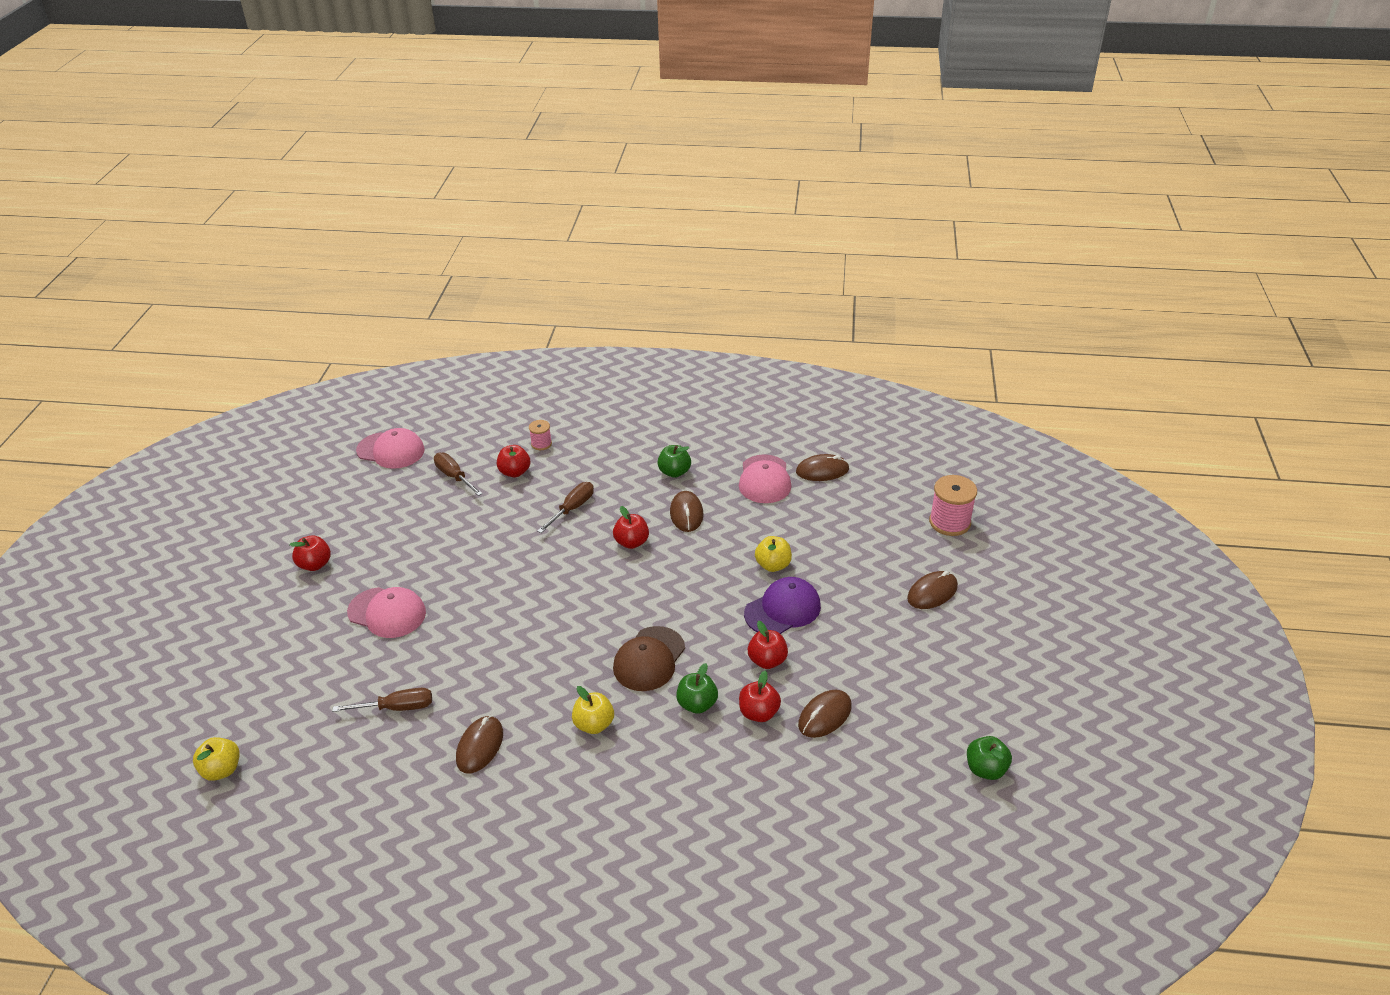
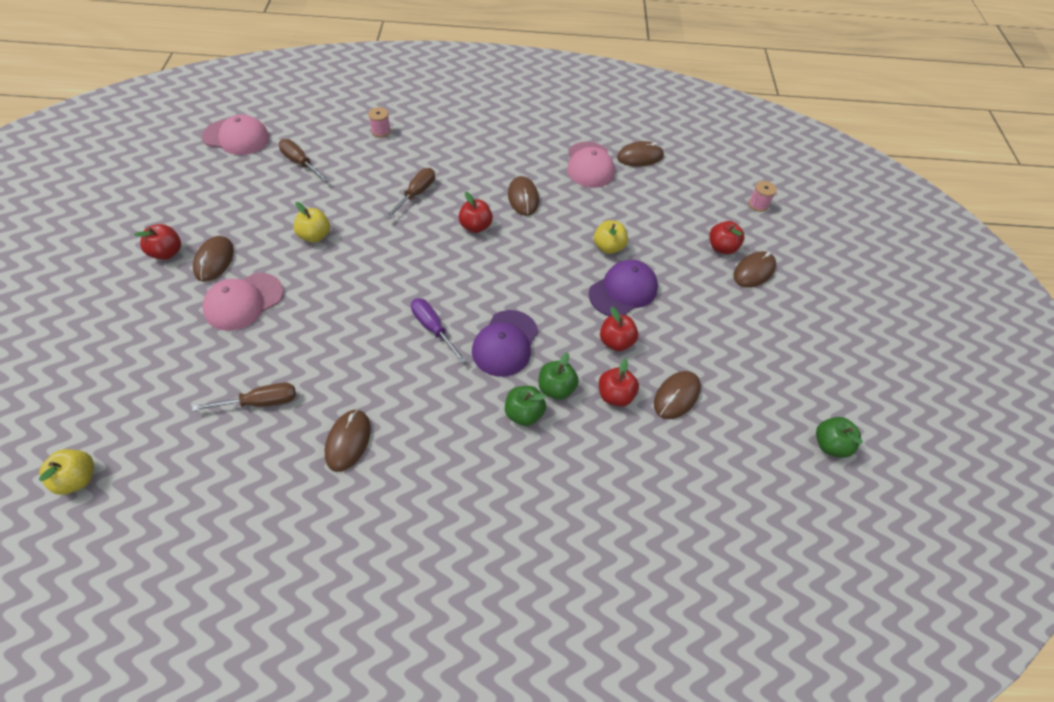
camera: 10 degrees left, 15 degrees up
pink cap [347,587,426,638] -> pink cap turned 120 degrees clockwise [202,273,284,331]
red apple [497,445,530,478] -> red apple moved to [709,221,744,254]
yellow apple [572,686,614,734] -> yellow apple moved to [293,202,330,243]
brown cap [613,626,685,691] -> purple cap [472,310,538,377]
green apple [657,445,691,478] -> green apple moved to [505,386,546,426]
pink spool [929,475,977,536] -> pink spool [748,181,777,212], size x0.55
none -> brown mouse [193,236,234,282]
none -> purple screwdriver [411,298,467,363]

